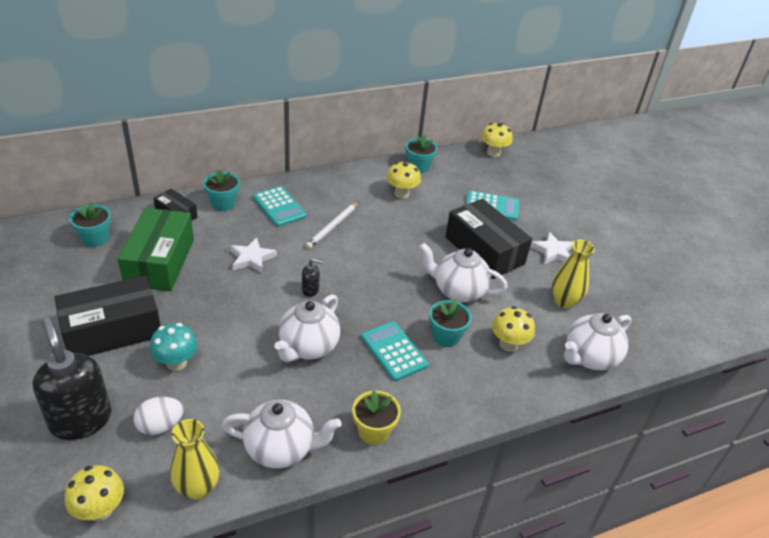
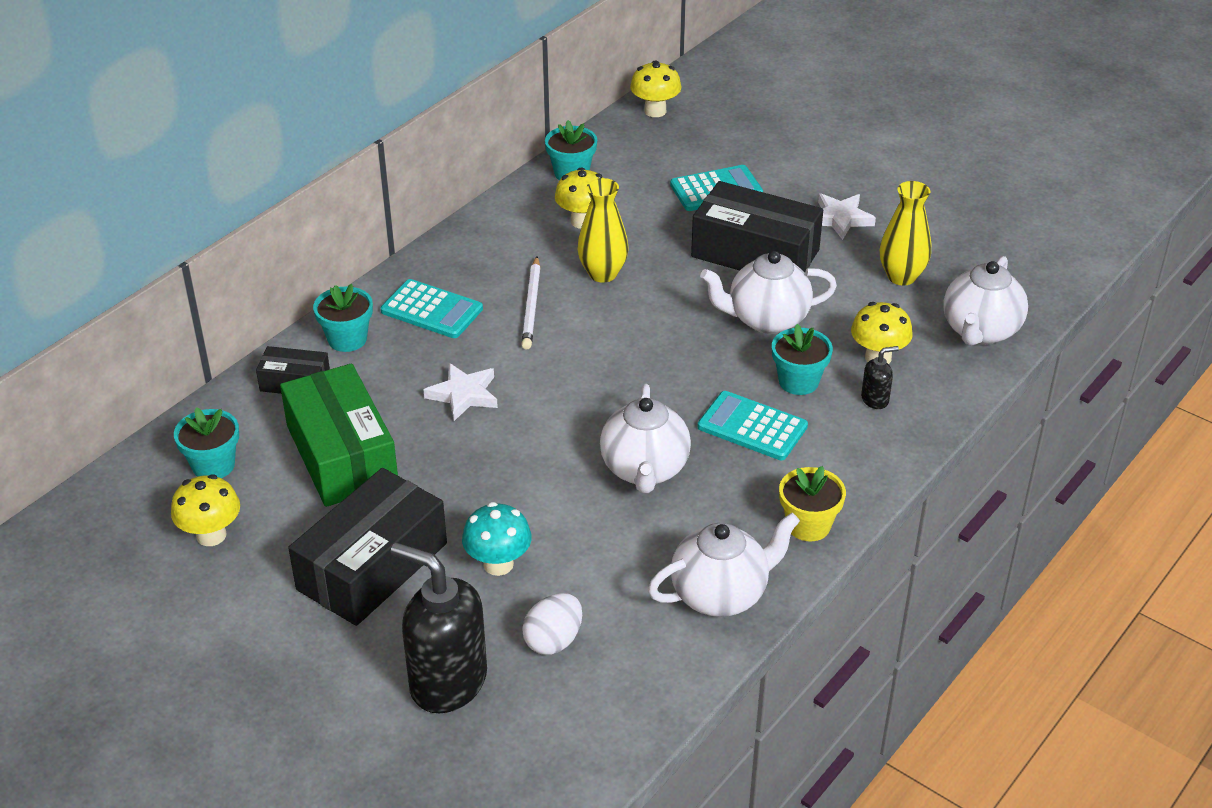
camera: 25 degrees left, 0 degrees up
yellow mushroom [65,465,124,522] -> yellow mushroom moved to [171,474,240,546]
yellow vase [170,419,219,500] -> yellow vase moved to [577,178,628,283]
black soap dispenser [302,258,323,297] -> black soap dispenser moved to [861,346,899,409]

